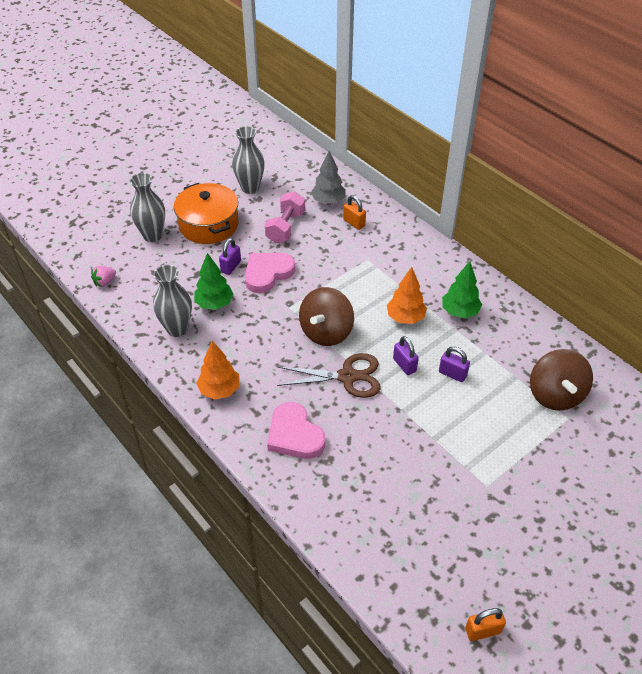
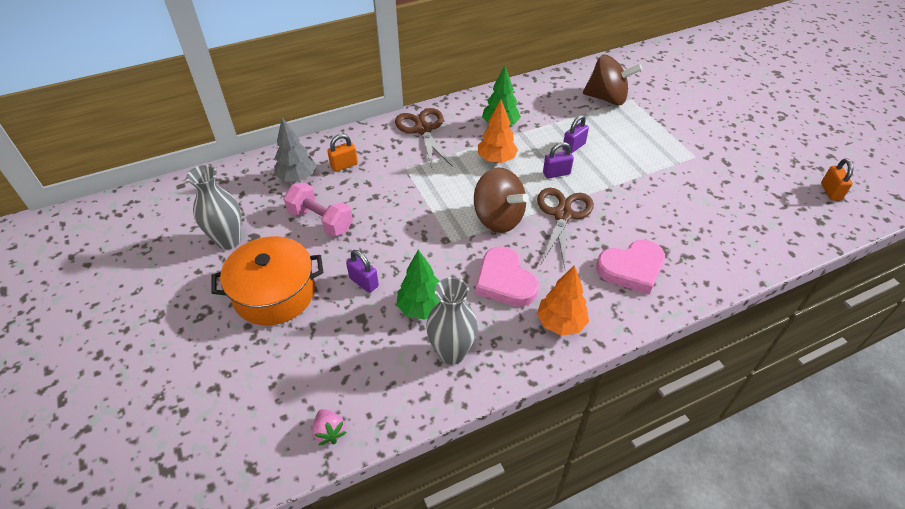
camera: 75 degrees left, 0 degrees up
grey vase [130,173,165,242] -> none
pink heart [245,253,295,293] -> pink heart moved to [475,246,539,307]
none -> brown scissors [395,108,453,168]

